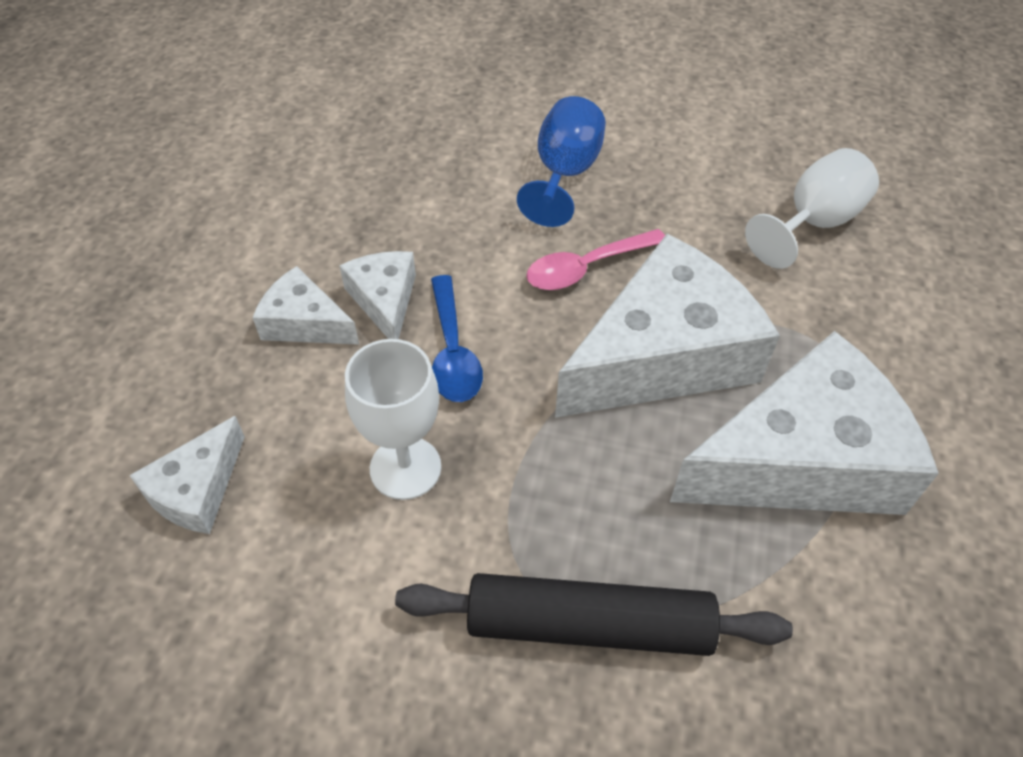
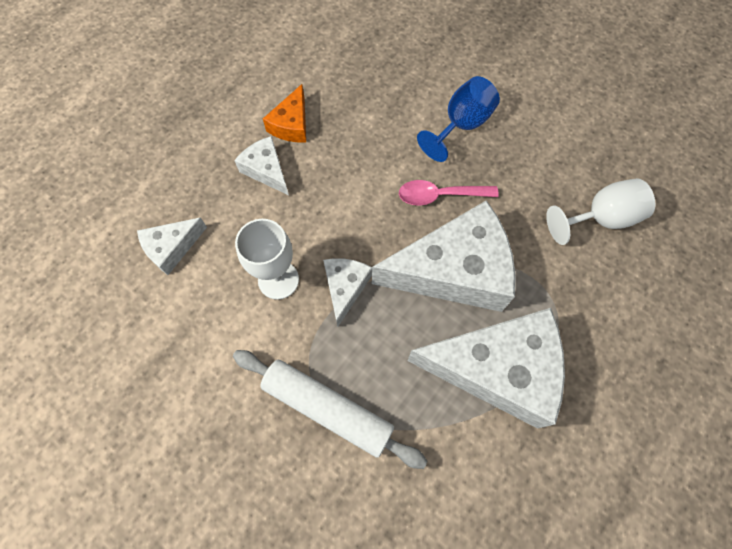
camera: 25 degrees right, 15 degrees up
white cheese [339,251,416,339] -> white cheese moved to [323,258,372,327]
black rolling pin [395,573,793,656] -> white rolling pin [233,350,428,469]
blue spoon [431,275,483,402] -> none
none -> orange cheese [263,84,306,142]

